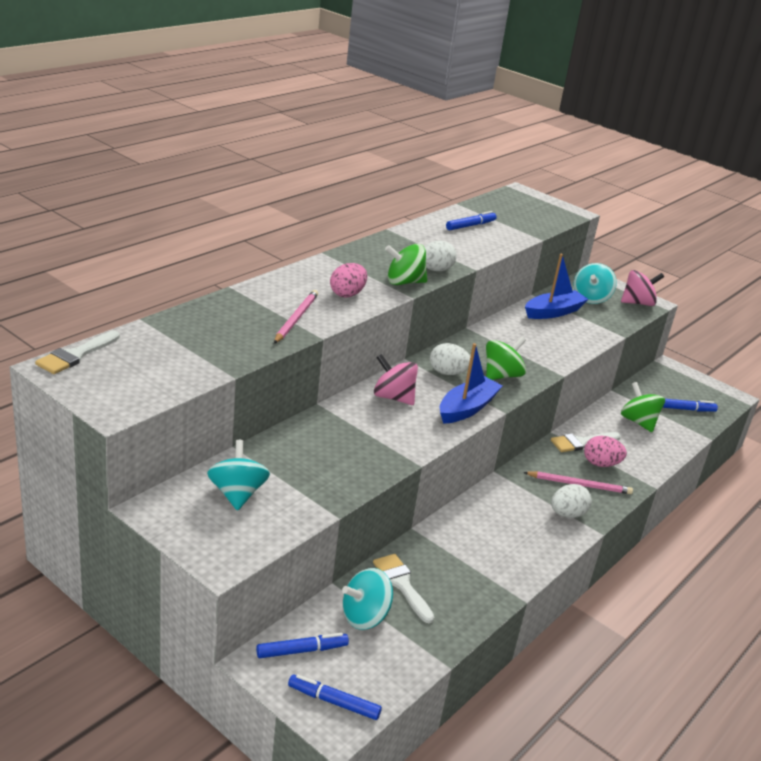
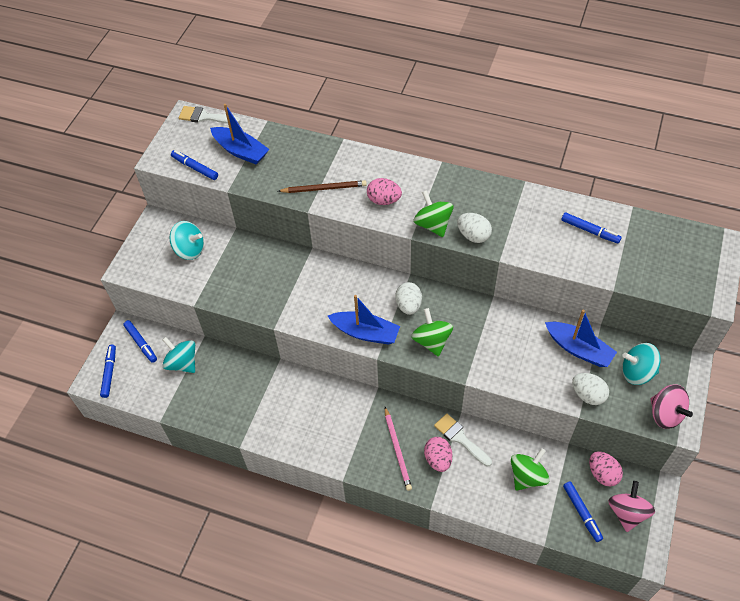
camera: 75 degrees right, 25 degrees up
turquoise spinning top [207,440,270,511] -> turquoise spinning top turned 45 degrees clockwise [170,221,204,260]
pink pencil [274,290,318,343] -> brown pencil [278,180,367,193]
white brush [373,554,434,623] -> none
pink spinning top [374,354,418,405] -> pink spinning top moved to [608,481,655,532]
green spinning top [486,336,526,380] -> green spinning top turned 135 degrees counterclockwise [411,308,453,357]
white egg [551,484,592,518] -> white egg moved to [572,373,609,405]
none -> blue marker [171,150,218,180]
none -> blue boat [210,104,269,165]
none -> pink egg [589,451,623,486]

